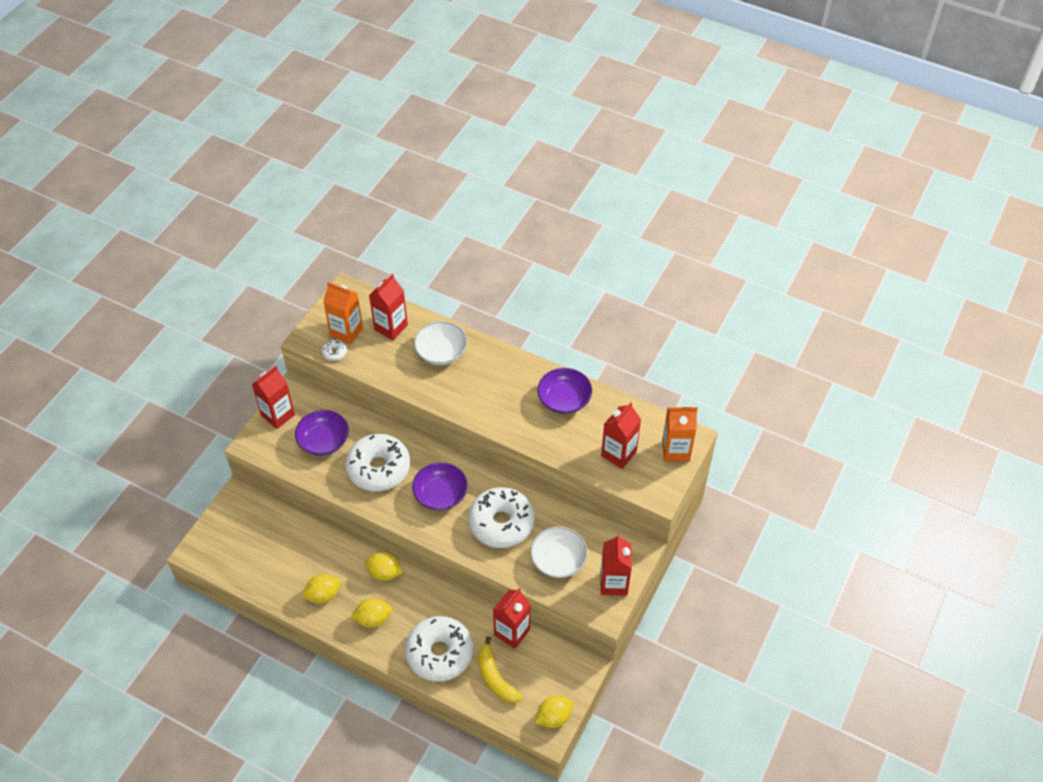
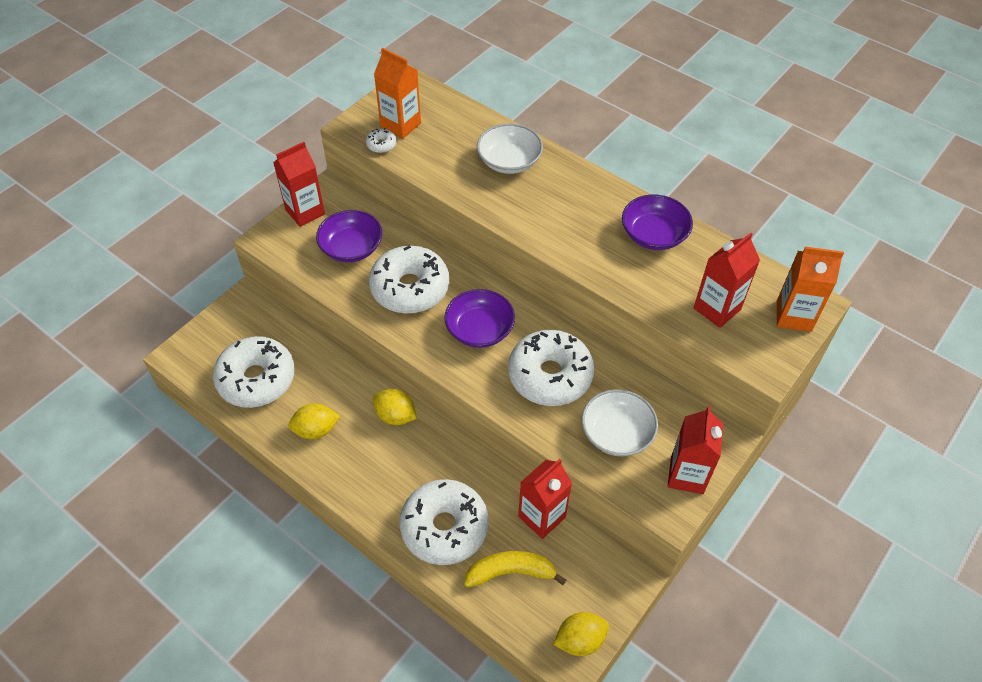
camera: 10 degrees right, 0 degrees up
yellow lemon [351,598,392,628] -> none
red carton [369,274,408,340] -> none
yellow banana [478,636,523,703] -> yellow banana turned 105 degrees clockwise [464,551,566,588]
none -> white donut [213,336,295,408]

